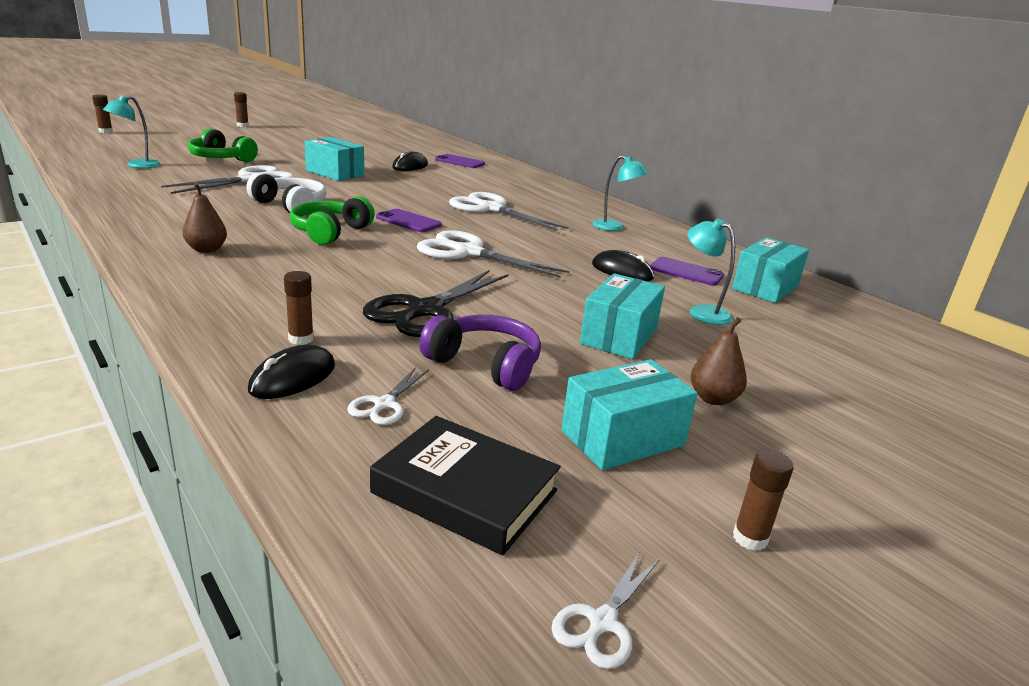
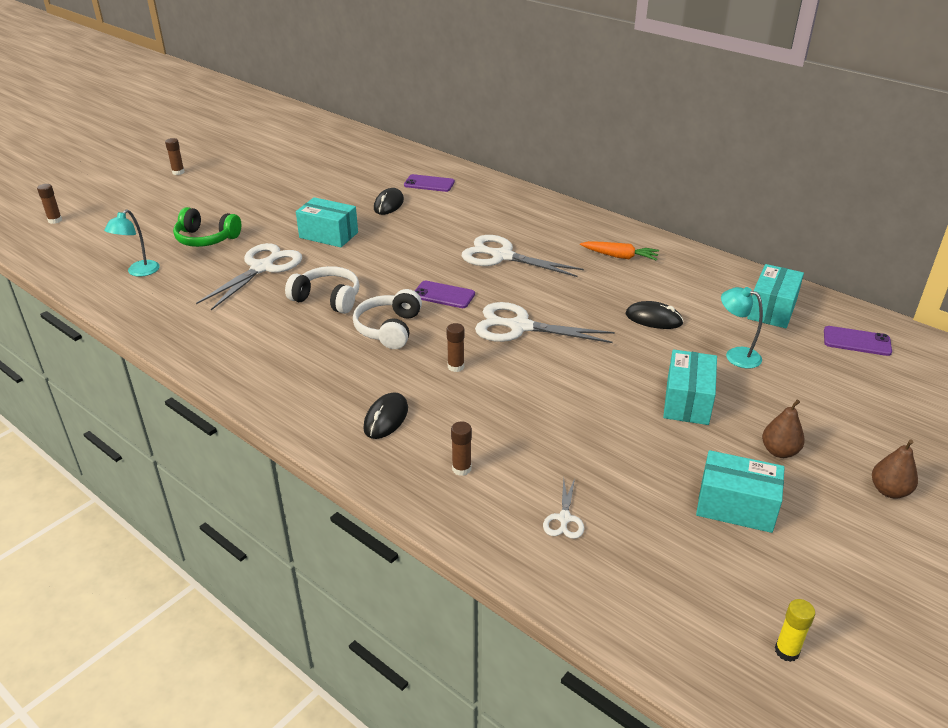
camera: 10 degrees left, 10 degrees up
brown pear [183,183,227,253] -> brown pear moved to [872,440,918,499]
black mouse [248,345,335,399] -> black mouse moved to [363,393,408,439]
green headphones [290,196,375,245] -> white headphones [353,289,422,349]
black scissors [363,270,509,337] -> none
black book [370,416,561,555] -> none
purple headphones [419,315,541,391] -> none
white scissors [551,552,660,669] -> yellow glue stick [775,599,815,662]
turquoise box [561,359,698,470] -> turquoise box turned 60 degrees clockwise [696,450,785,533]
turquoise lamp [592,155,648,231] -> orange carrot [580,241,659,261]
purple phone [650,257,724,286] -> purple phone moved to [824,326,892,356]
brown glue stick [733,450,794,551] -> brown glue stick moved to [446,323,464,372]

